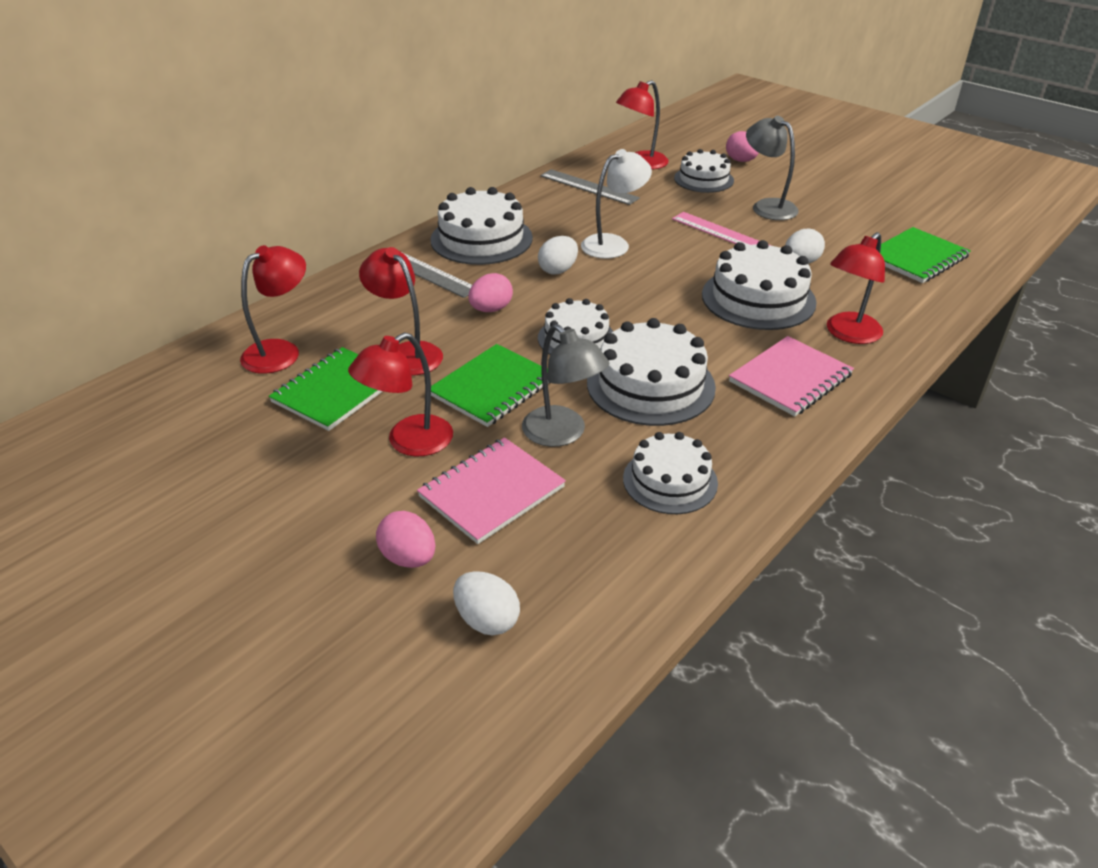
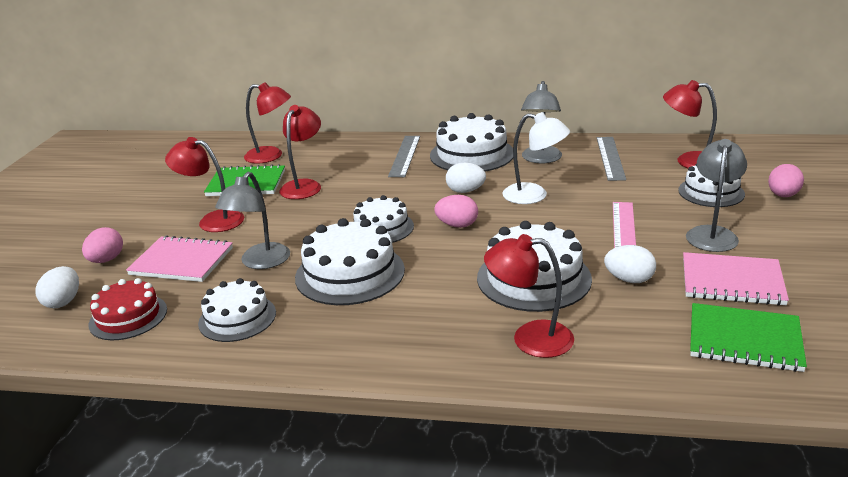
camera: 60 degrees right, 10 degrees down
green notebook [431,344,550,427] -> none
pink egg [468,273,513,312] -> pink egg moved to [434,195,478,228]
pink notebook [729,336,854,416] -> pink notebook moved to [683,252,789,306]
none -> red cake [89,278,167,340]
none -> grey lamp [521,81,562,163]

